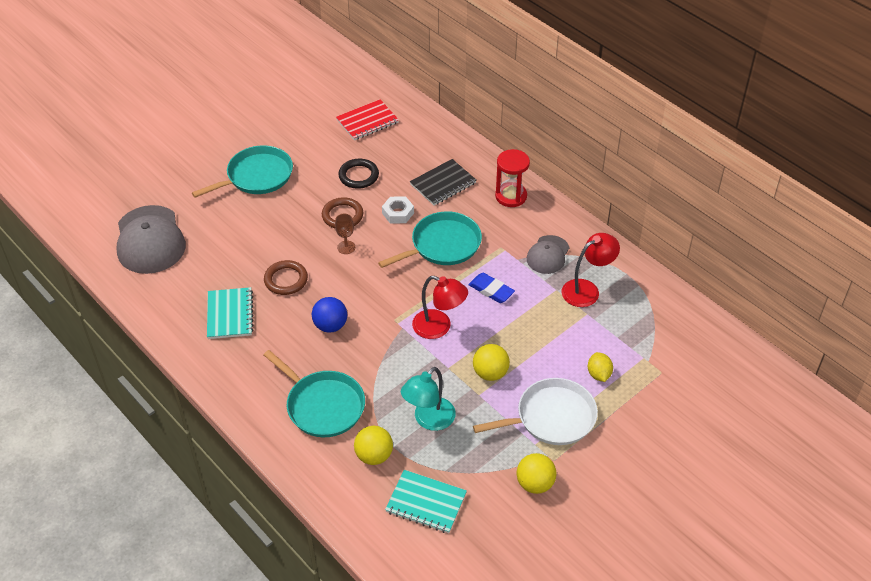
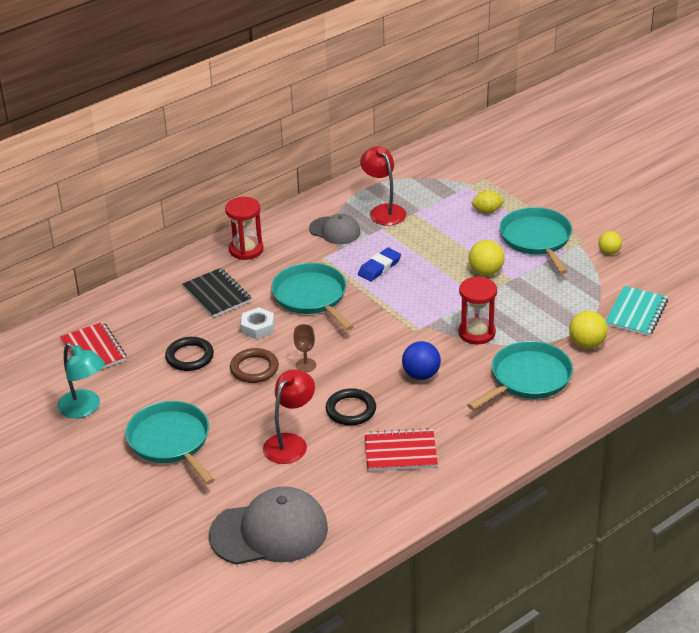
camera: 85 degrees left, 10 degrees down
turquoise notebook [207,287,254,339] -> red notebook [365,428,438,471]
brown ring [264,260,308,295] -> black ring [326,388,376,426]
turquoise lamp [401,367,456,431] -> turquoise lamp moved to [57,343,105,418]
red lamp [412,276,468,339] -> red lamp moved to [263,370,315,464]
white pan [473,378,598,445] -> turquoise pan [500,207,572,274]
yellow ball [517,453,557,494] -> yellow ball [598,231,622,254], size x0.66
none -> red hourglass [458,276,497,345]

